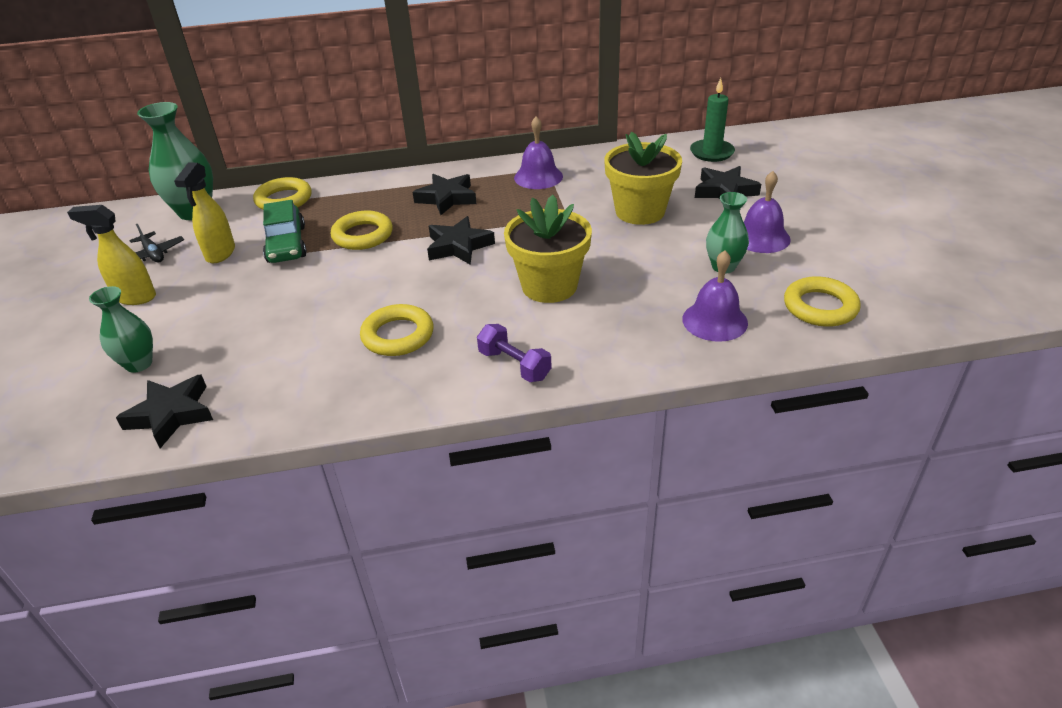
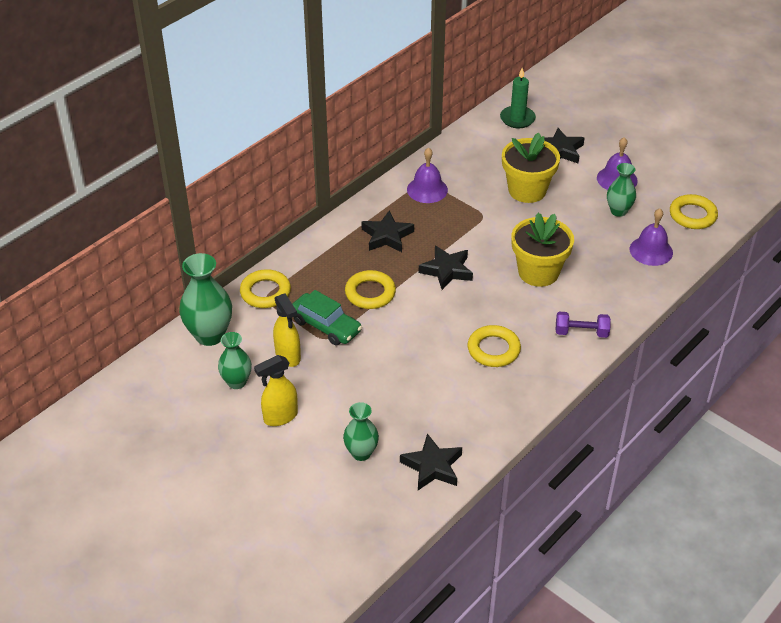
camera: 40 degrees left, 5 degrees up
black plane [129,224,184,263] -> green vase [218,332,252,389]

